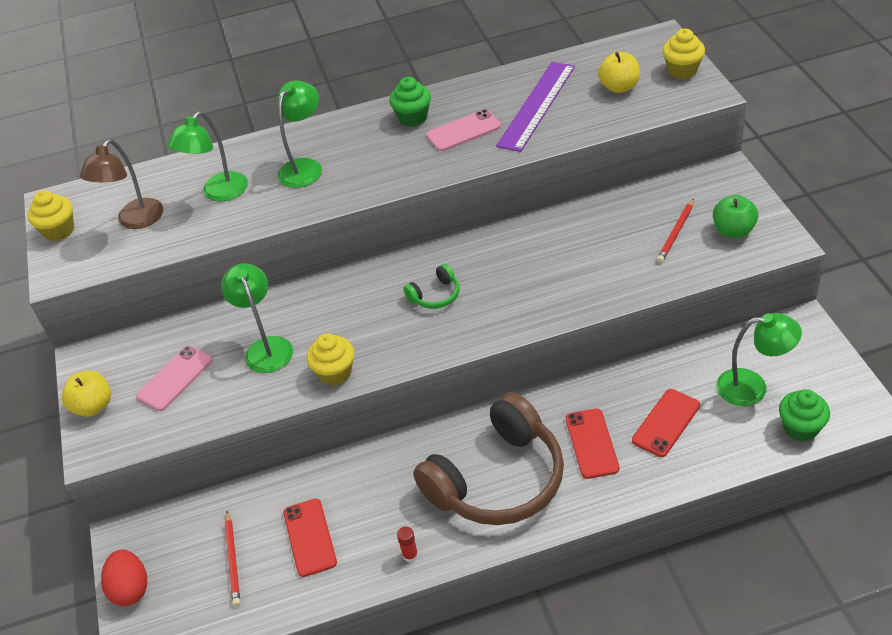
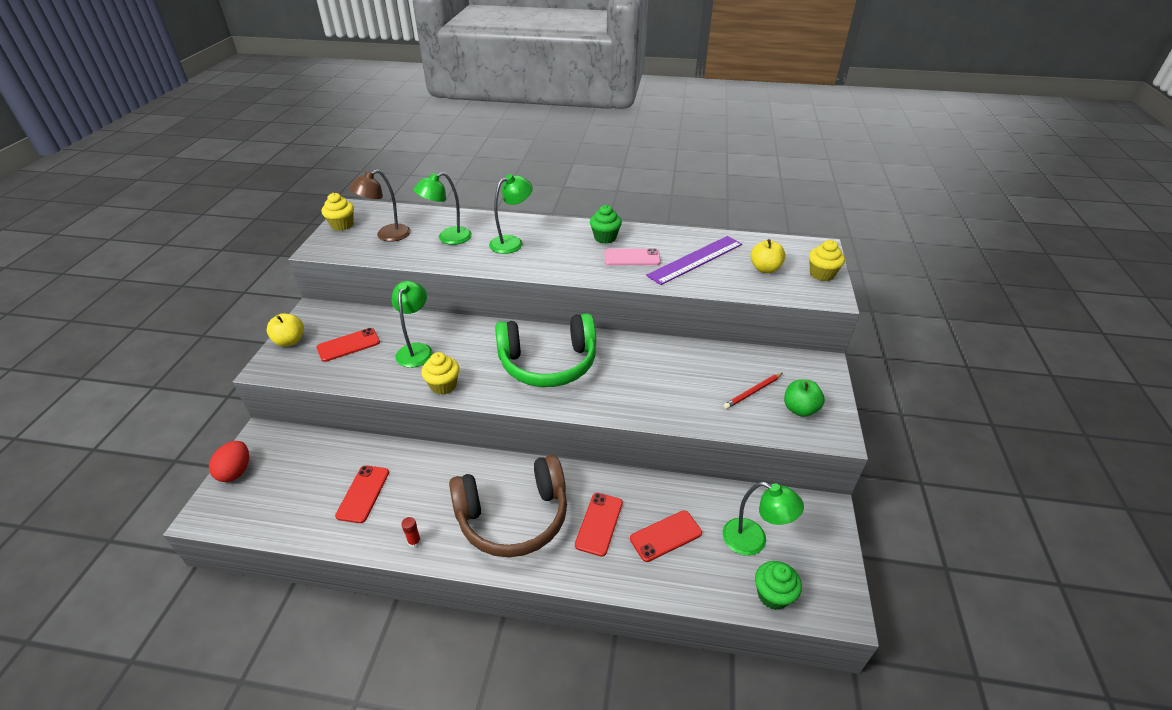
camera: 20 degrees right, 5 degrees down
pink phone [136,345,213,411] -> red phone [317,328,380,362]
red pencil [224,511,240,606] -> none
green headphones [403,264,460,309] -> green headphones [495,313,596,387], size x2.44

